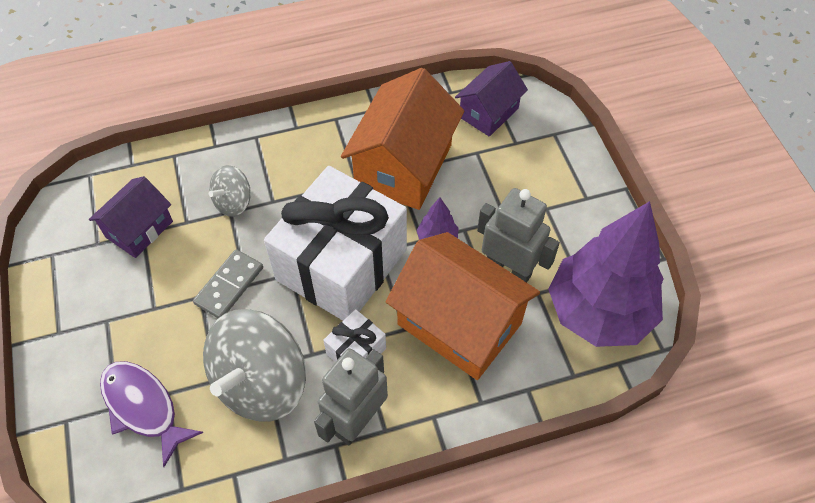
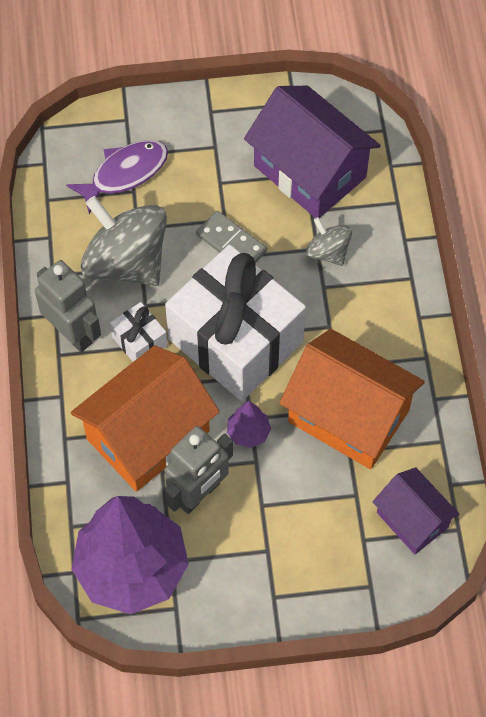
camera: 100 degrees right, 5 degrees up
purple house [89,176,173,258] -> purple house [244,86,381,218], size x1.72

